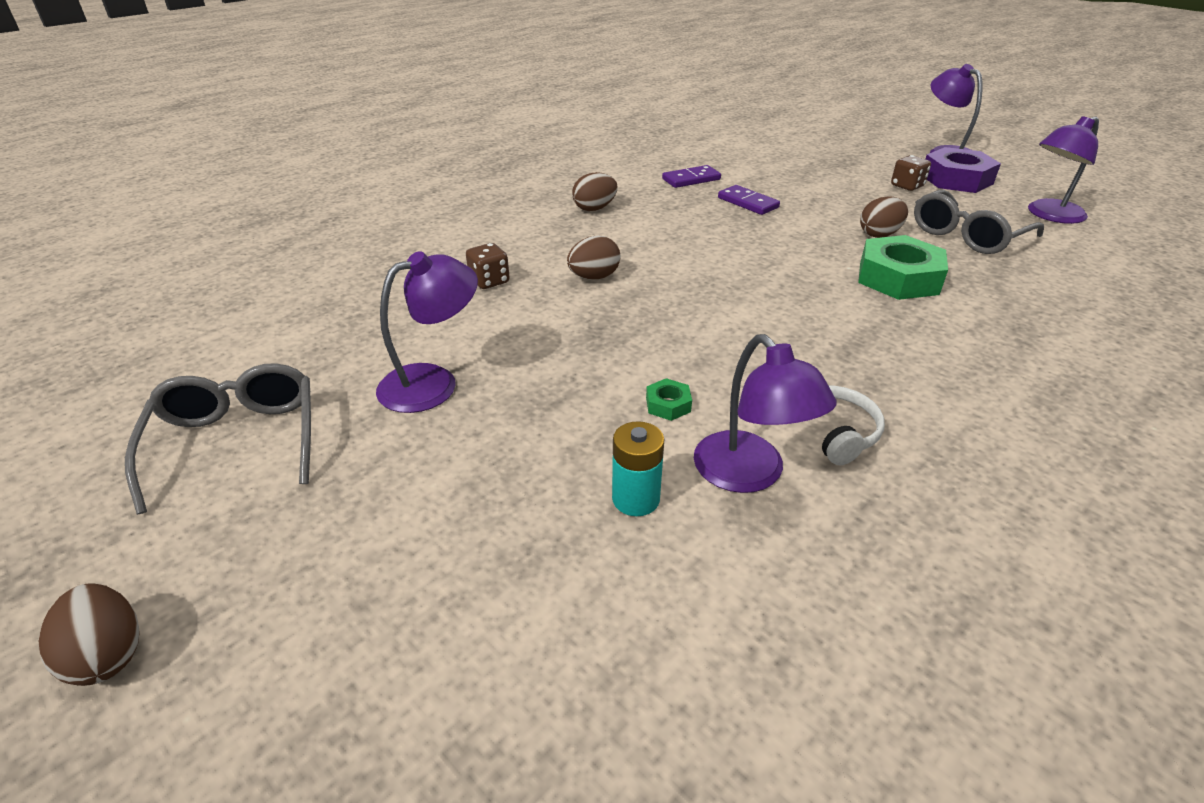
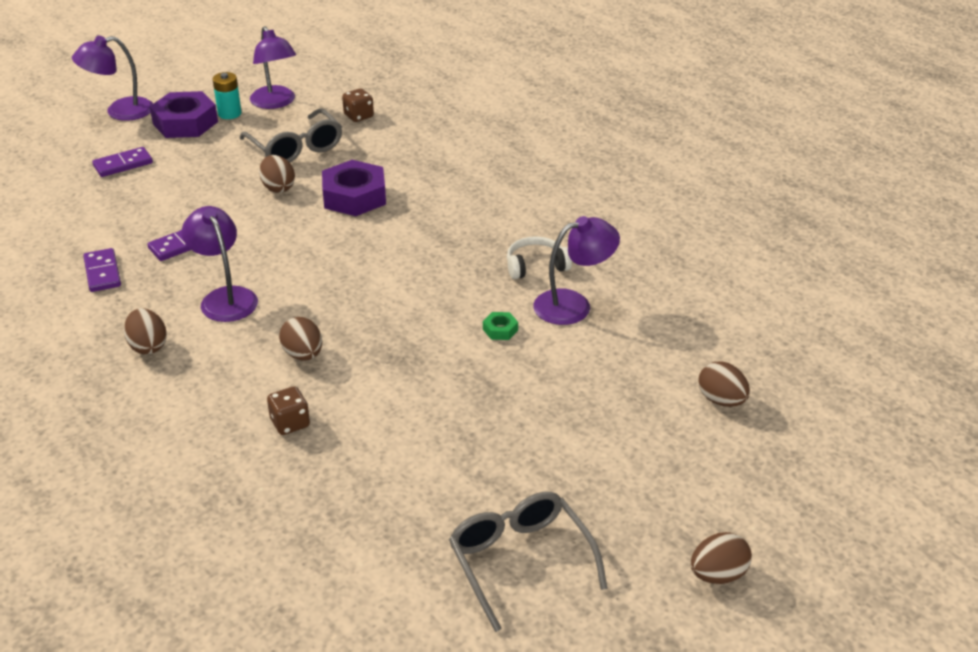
camera: 85 degrees left, 0 degrees up
grey glasses [125,363,311,514] -> grey glasses turned 75 degrees clockwise [449,492,608,632]
purple lamp [376,251,478,413] -> purple lamp moved to [182,206,258,322]
turquoise battery [612,421,664,516] -> turquoise battery moved to [213,72,242,119]
green nut [858,235,948,300] -> purple nut [322,160,386,216]
brown dice [891,155,931,191] -> brown dice moved to [342,88,374,122]
none -> purple domino [92,147,153,177]
none -> brown egg [699,361,750,407]

